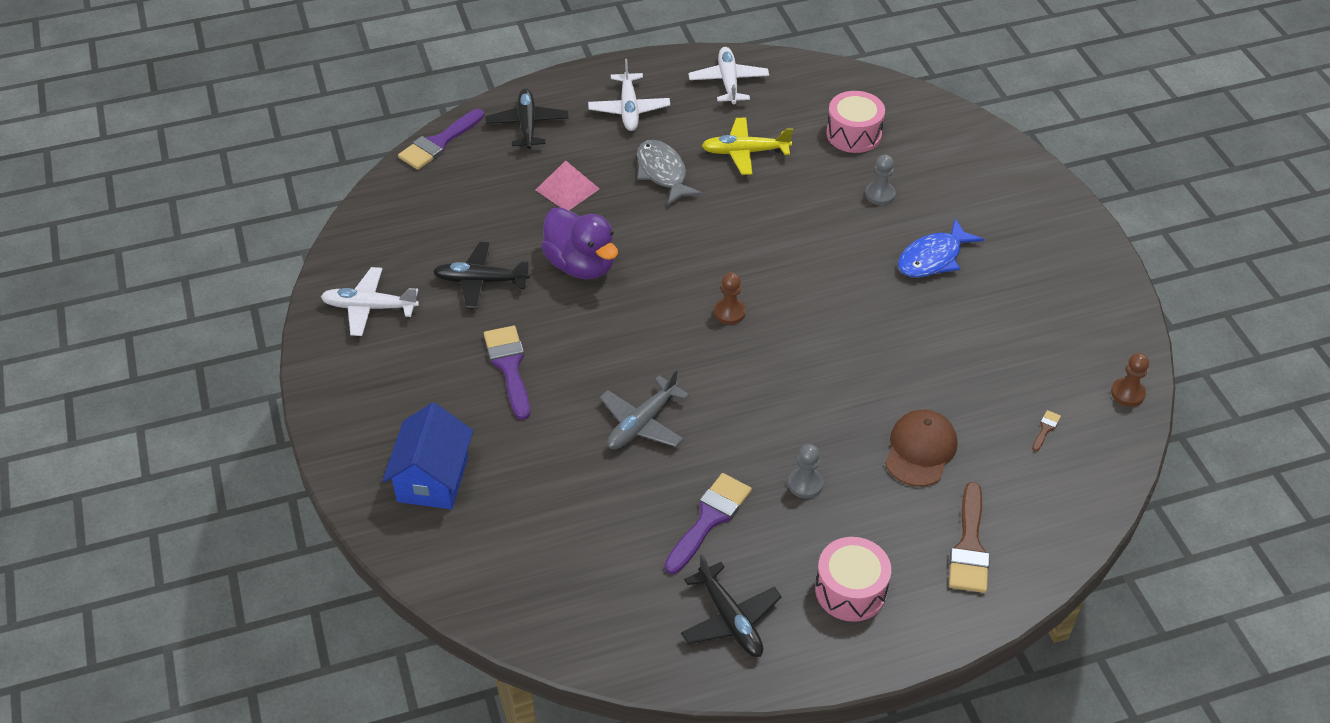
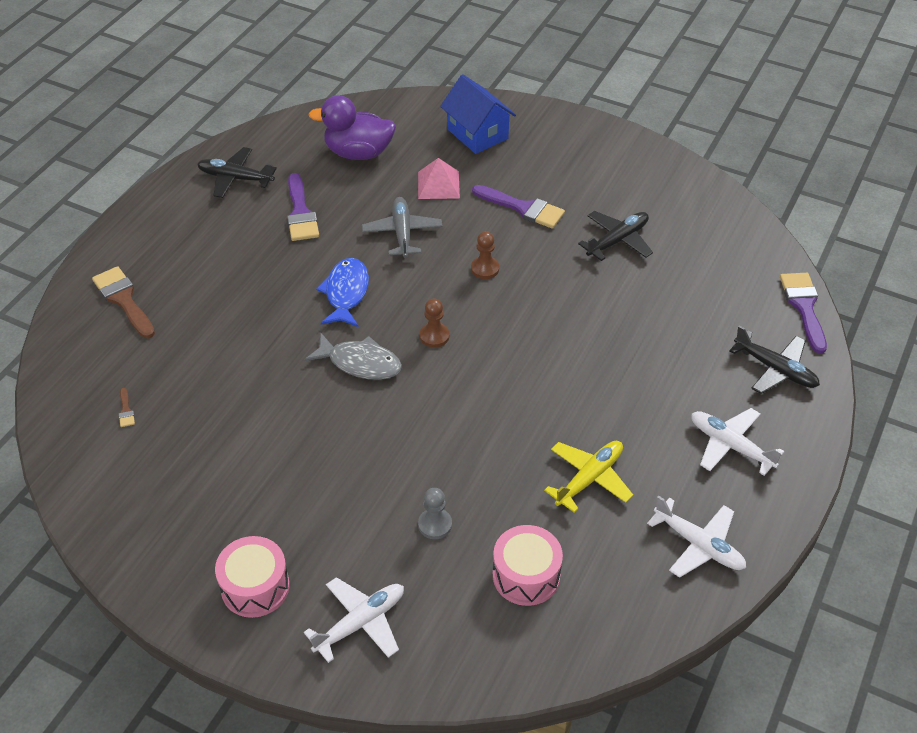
camera: 135 degrees right, 0 degrees up
white plane [321,267,419,336] -> white plane moved to [304,577,404,663]
pink pyramid [536,160,599,210] -> pink pyramid moved to [418,158,460,199]
purple duck [541,207,618,279] -> purple duck moved to [308,95,396,160]
grey fish [637,140,702,205] -> grey fish moved to [305,333,402,380]
grey pawn [788,444,823,499] -> none
pink drum [815,537,891,622] -> pink drum moved to [215,536,290,618]
brown cap [885,410,957,486] -> none
blue fish [898,219,984,278] -> blue fish moved to [316,258,369,327]
brown pawn [1111,353,1149,406] -> brown pawn moved to [471,231,499,279]

